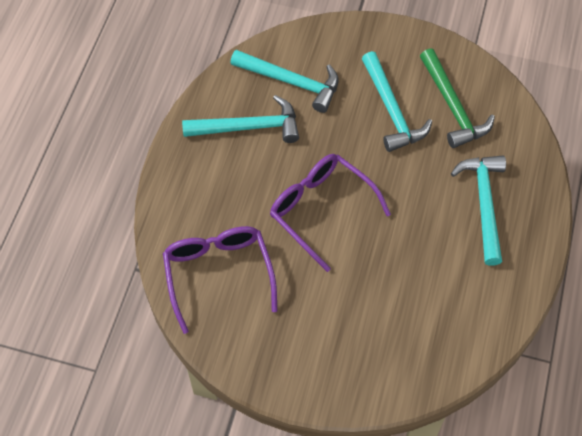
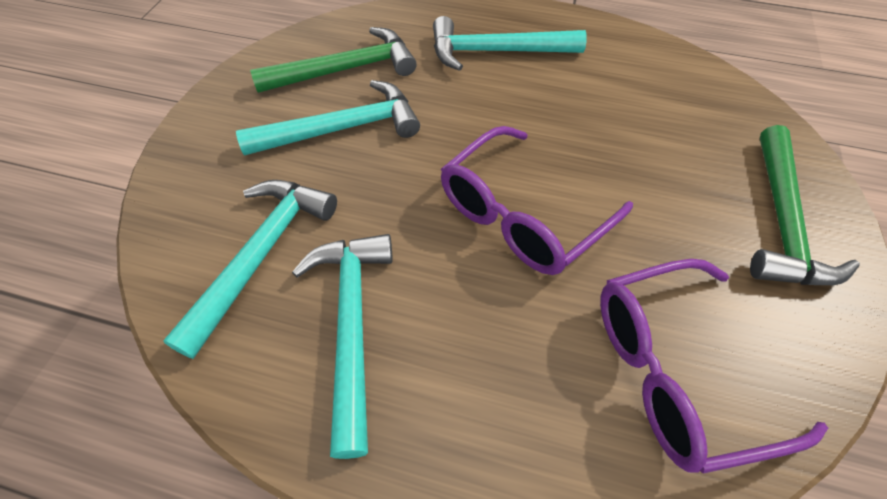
camera: 90 degrees left, 5 degrees down
none -> green hammer [750,125,860,285]

